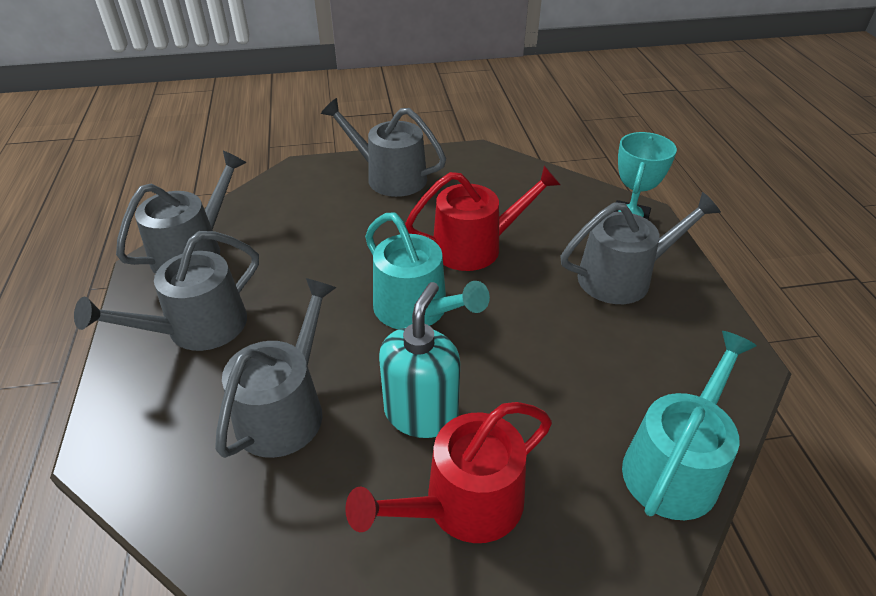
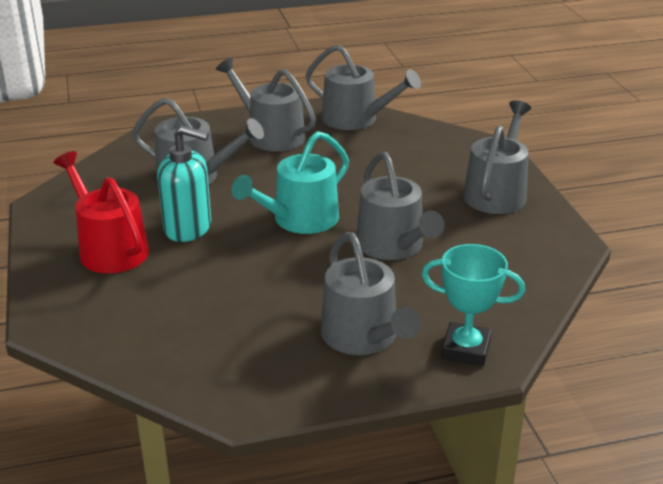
camera: 85 degrees right, 10 degrees down
red watering can [405,166,561,271] -> grey watering can [356,152,444,260]
turquoise watering can [622,331,757,520] -> none

